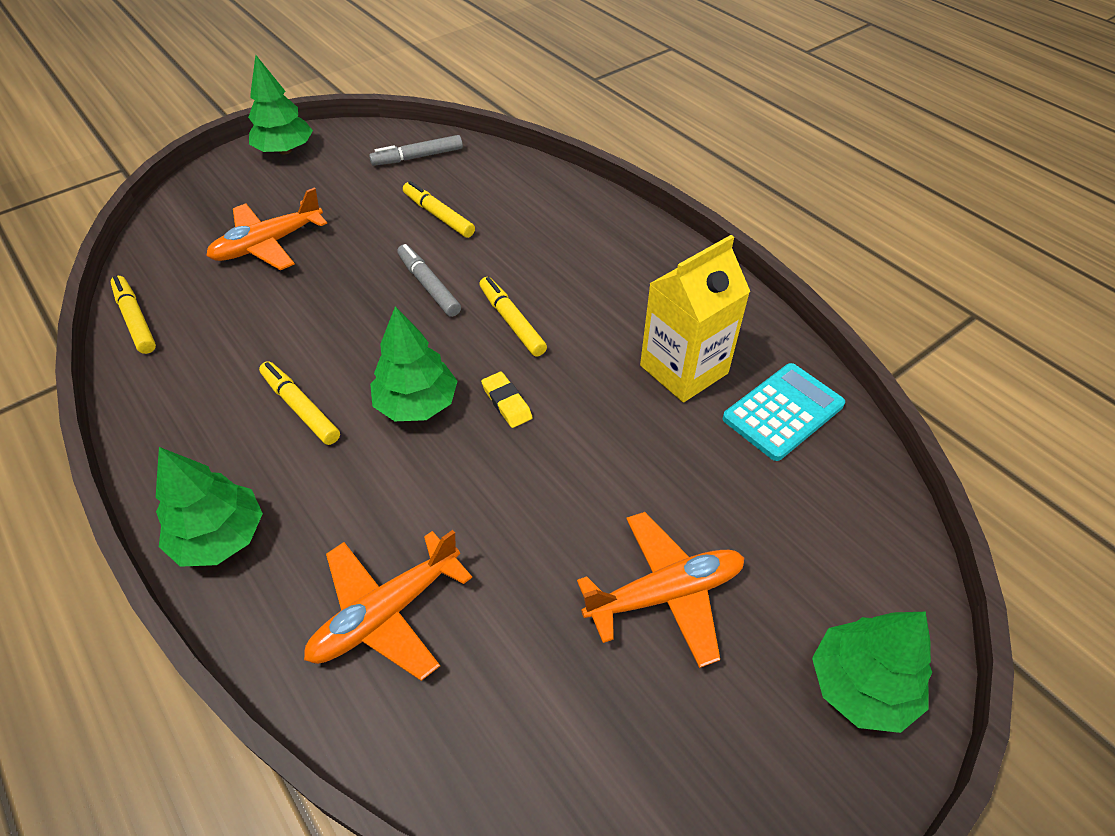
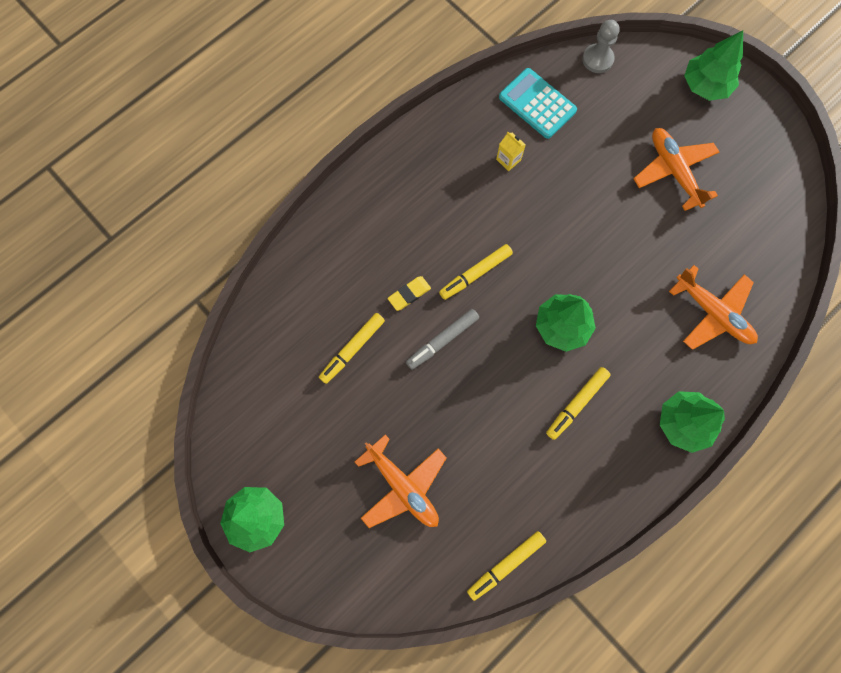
camera: 95 degrees left, 25 degrees up
grey marker [369,135,463,166] -> none
yellow eraser [481,372,533,428] -> yellow eraser moved to [388,276,431,311]
yellow carton [640,235,750,402] -> yellow carton [496,132,526,171], size x0.42
none -> grey pawn [582,20,619,73]

